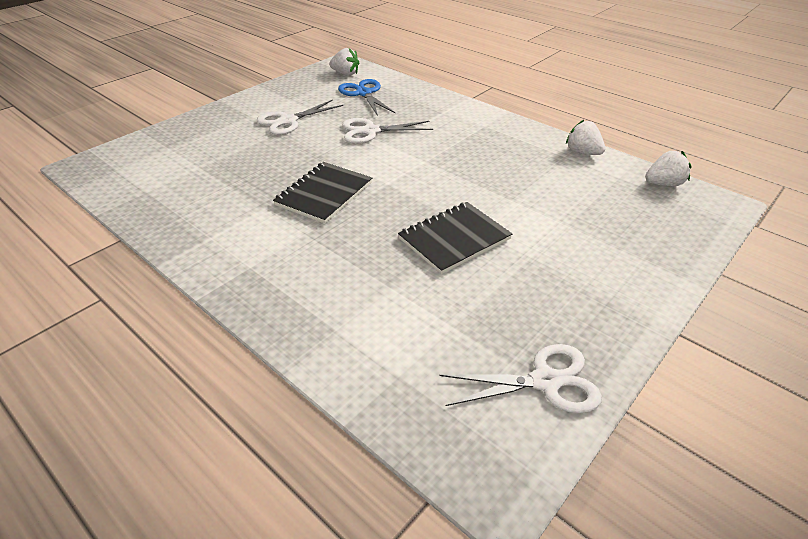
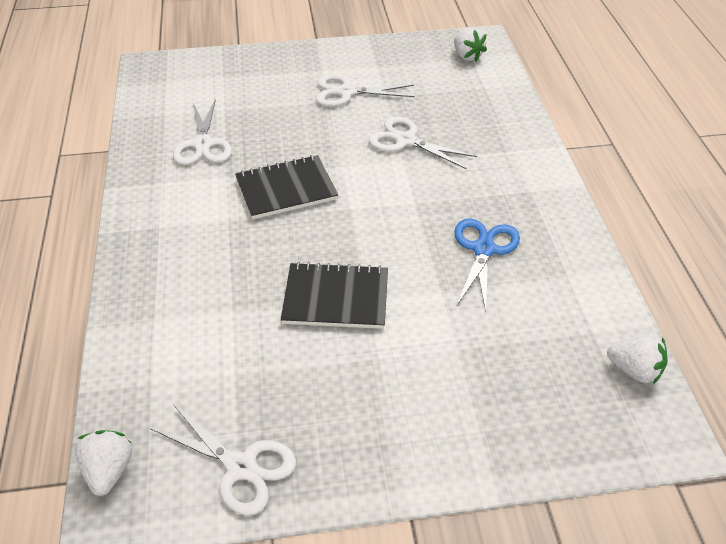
camera: 40 degrees right, 5 degrees up
blue scissors [338,79,396,116] -> blue scissors moved to [454,218,520,312]
white strawberry [566,120,605,155] -> white strawberry moved to [75,430,132,496]
none -> white scissors [173,99,232,165]

